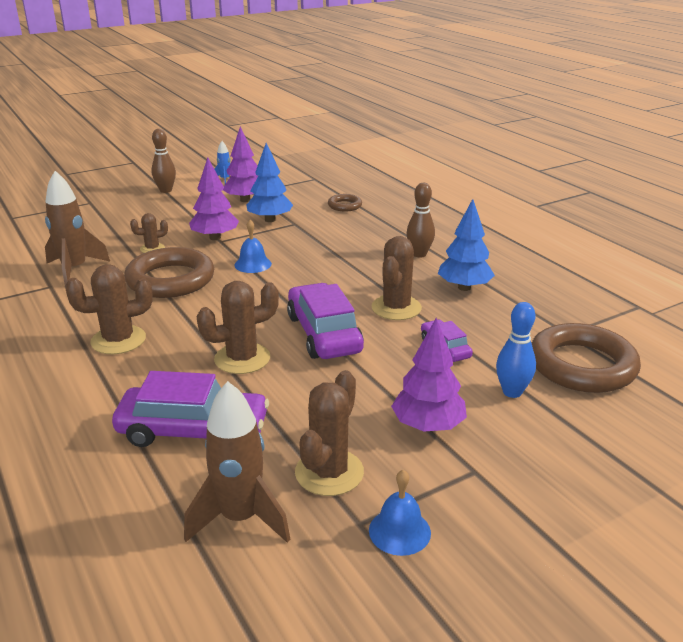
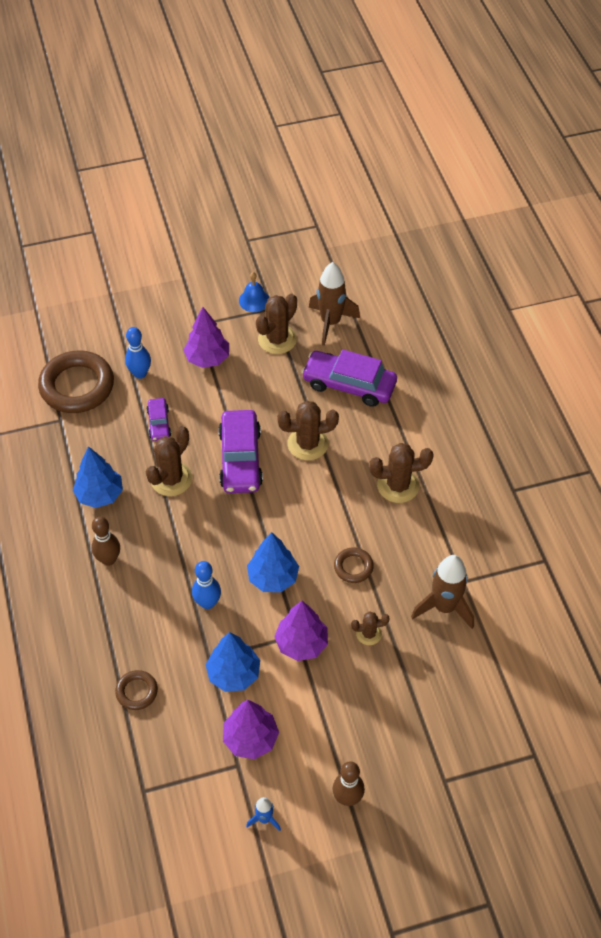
camera: 165 degrees left, 25 degrees up
brown ring [124,247,214,298] -> brown ring [334,547,374,583], size x0.48
blue bell [234,220,272,273] -> blue tree [247,532,299,592]
none -> blue bowling pin [192,561,221,609]

